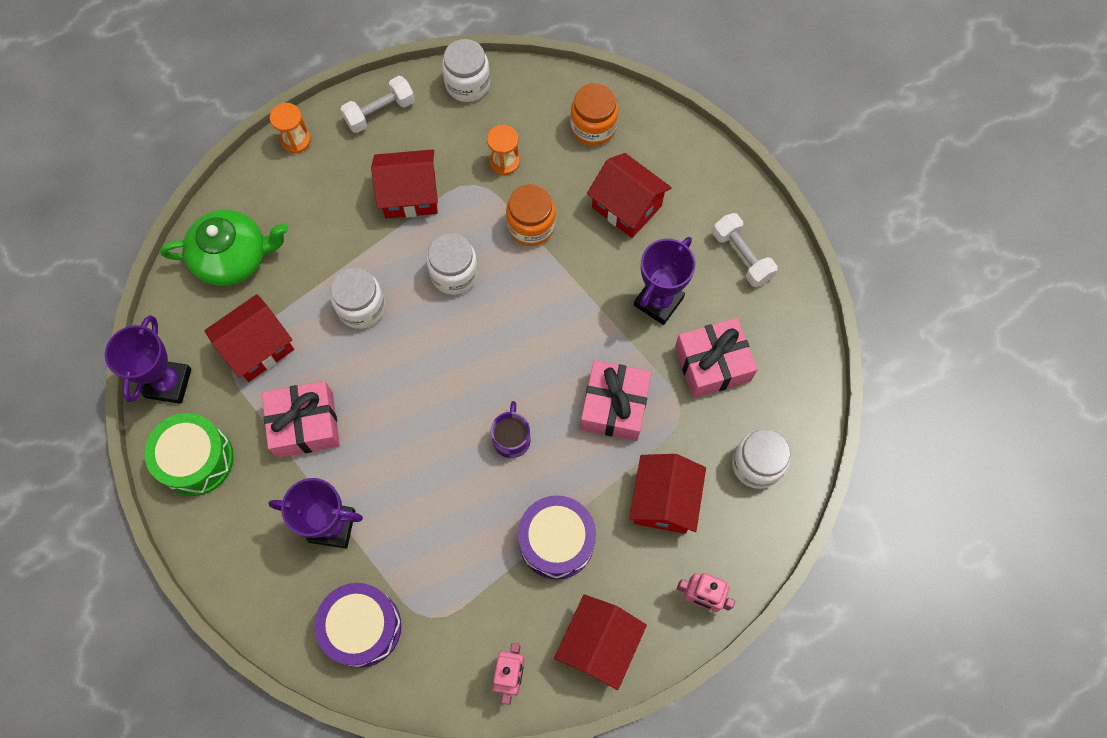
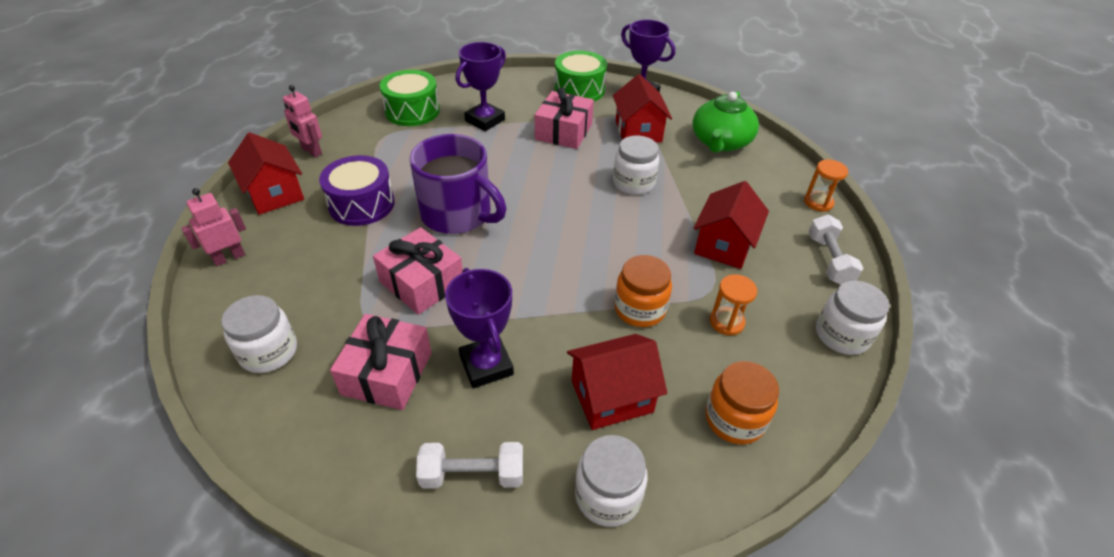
camera: 120 degrees right, 25 degrees down
purple drum [315,583,401,668] -> green drum [380,70,440,126]
white jar [427,233,478,295] -> white jar moved to [575,435,648,527]
purple mug [491,401,531,458] -> purple mug [410,134,506,234], size x2.09
red house [629,454,706,534] -> none

